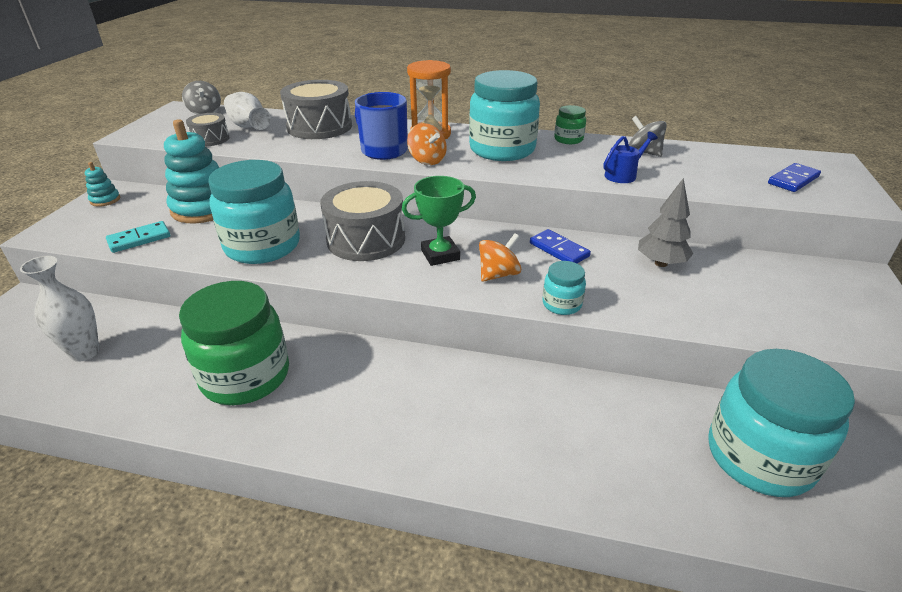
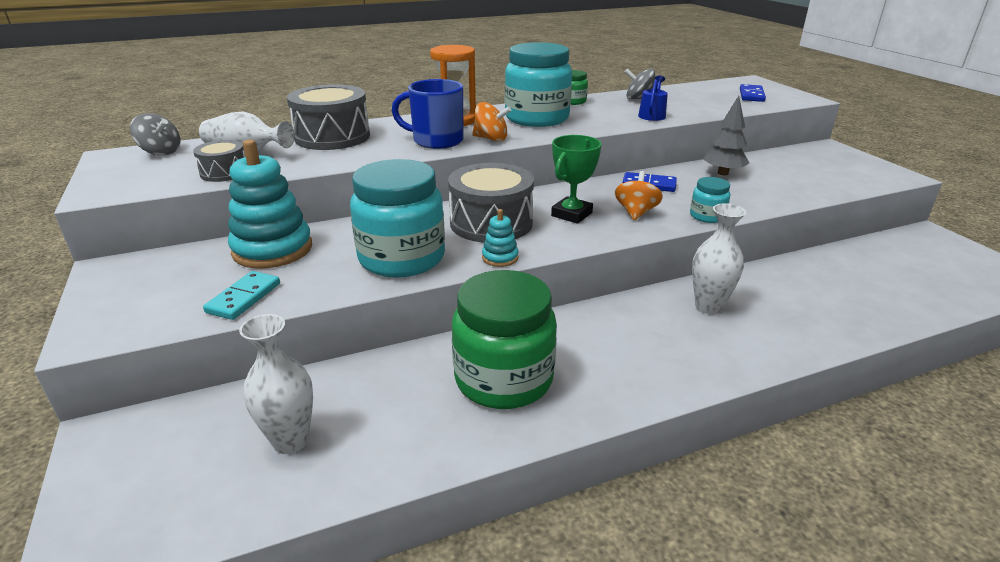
camera: 35 degrees left, 5 degrees down
turquoise stacking toy [85,162,120,207] -> turquoise stacking toy moved to [482,209,519,267]
turquoise jar [708,349,855,497] -> none
none -> white vase [692,203,746,314]

